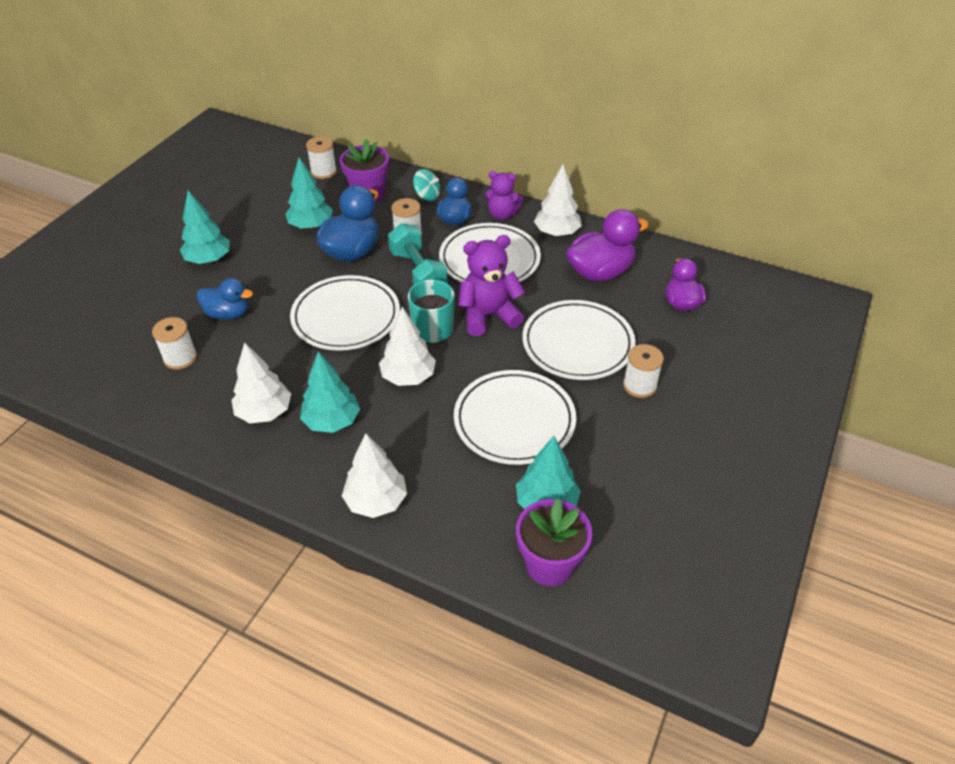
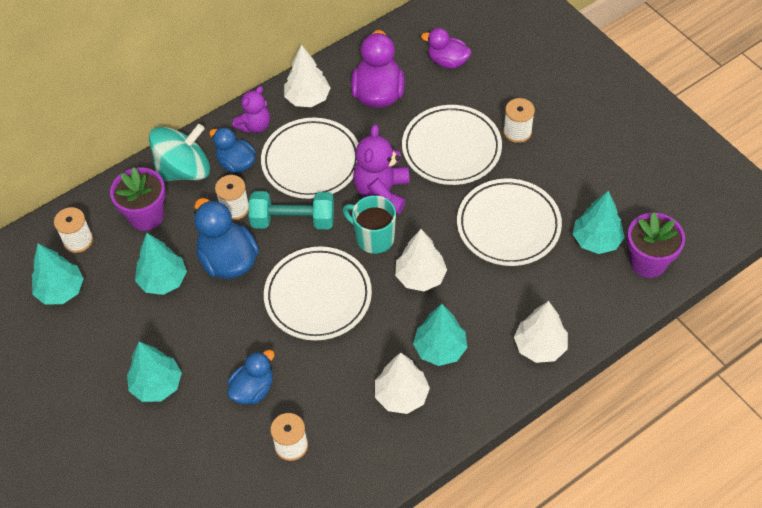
camera: 60 degrees left, 10 degrees up
turquoise spinning top [413,169,440,201] -> turquoise spinning top [149,124,210,181], size x1.99
none -> turquoise tree [32,244,84,305]

